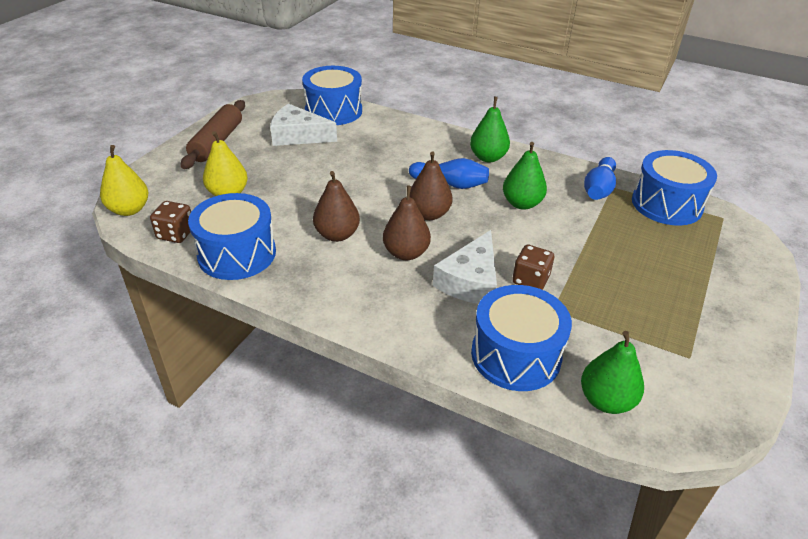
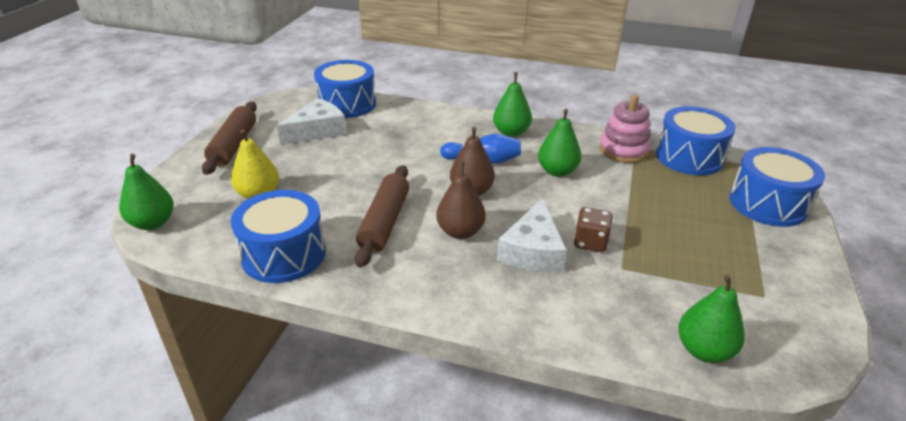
camera: 10 degrees left, 5 degrees down
yellow pear [100,145,148,216] -> green pear [119,154,174,230]
brown dice [150,201,191,243] -> none
white cheese [270,104,337,146] -> white cheese turned 135 degrees clockwise [277,98,346,145]
brown pear [313,171,360,242] -> brown rolling pin [355,165,409,268]
blue drum [471,285,572,391] -> blue drum moved to [730,147,825,227]
blue bowling pin [584,157,616,200] -> pink stacking toy [599,95,651,163]

